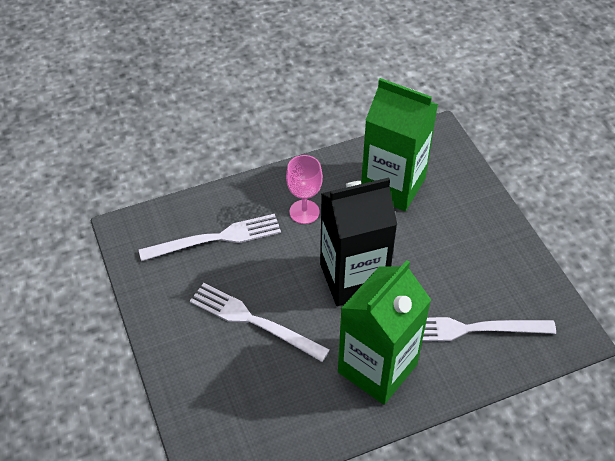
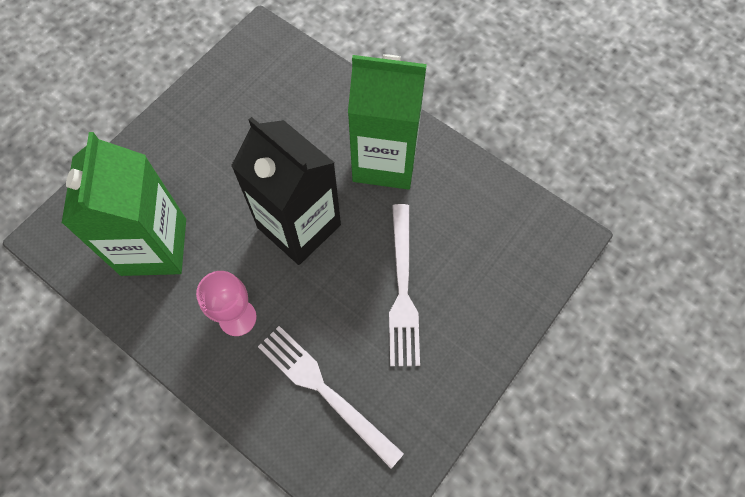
camera: 120 degrees left, 15 degrees up
white fork [422,317,556,341] -> none

